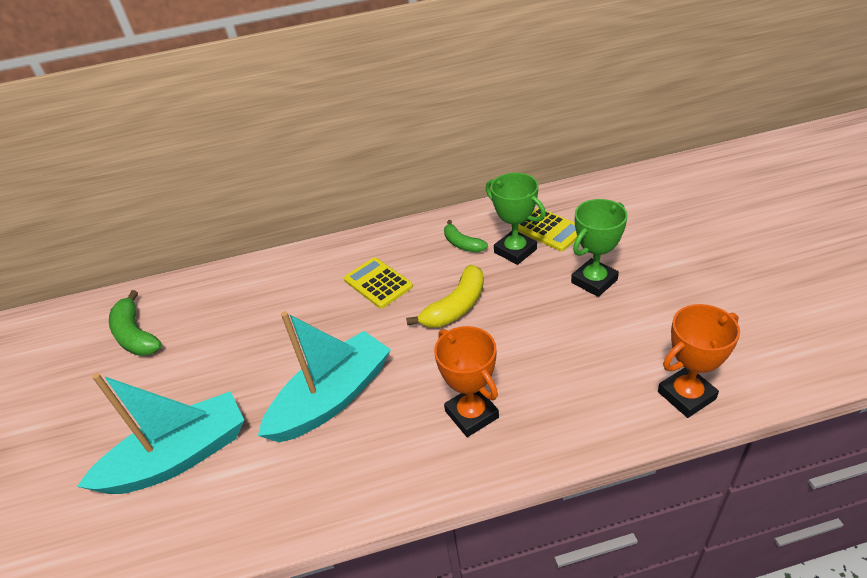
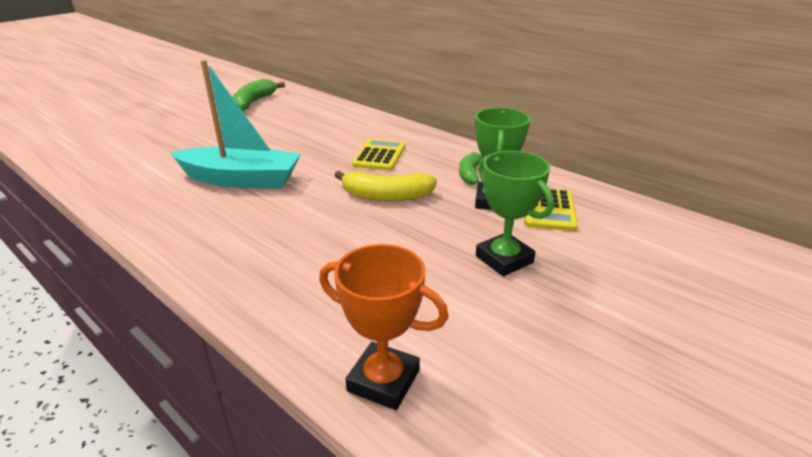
camera: 50 degrees right, 10 degrees down
turquoise boat [77,373,244,494] -> none
orange trophy [434,326,499,437] -> none
green trophy [571,199,628,297] -> green trophy turned 45 degrees clockwise [476,151,554,276]

